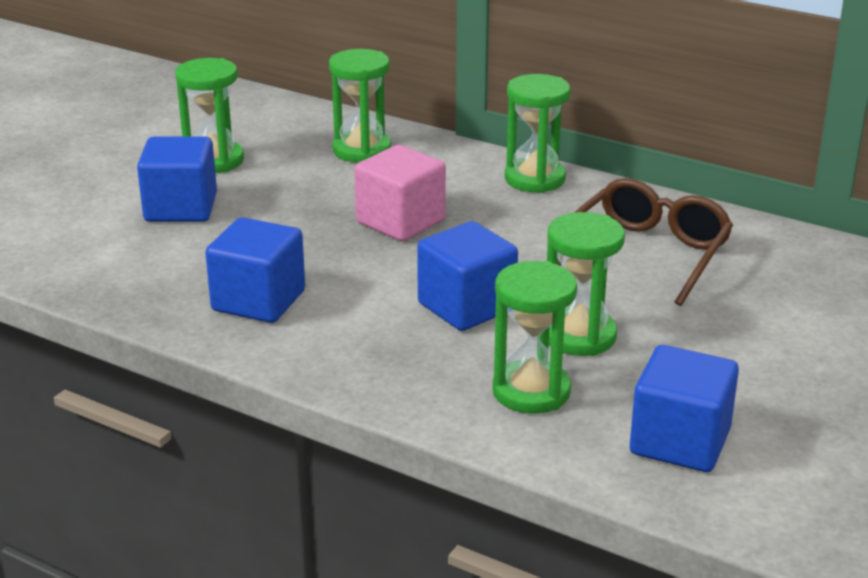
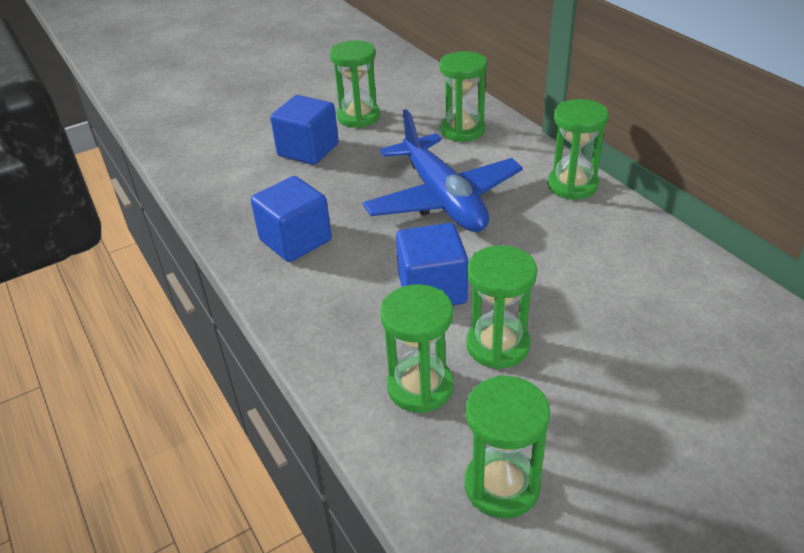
camera: 30 degrees right, 10 degrees up
pink cube [354,145,446,242] -> blue plane [362,109,523,232]
brown glasses [558,178,733,306] -> none
blue cube [630,345,739,472] -> green hourglass [465,375,550,519]

